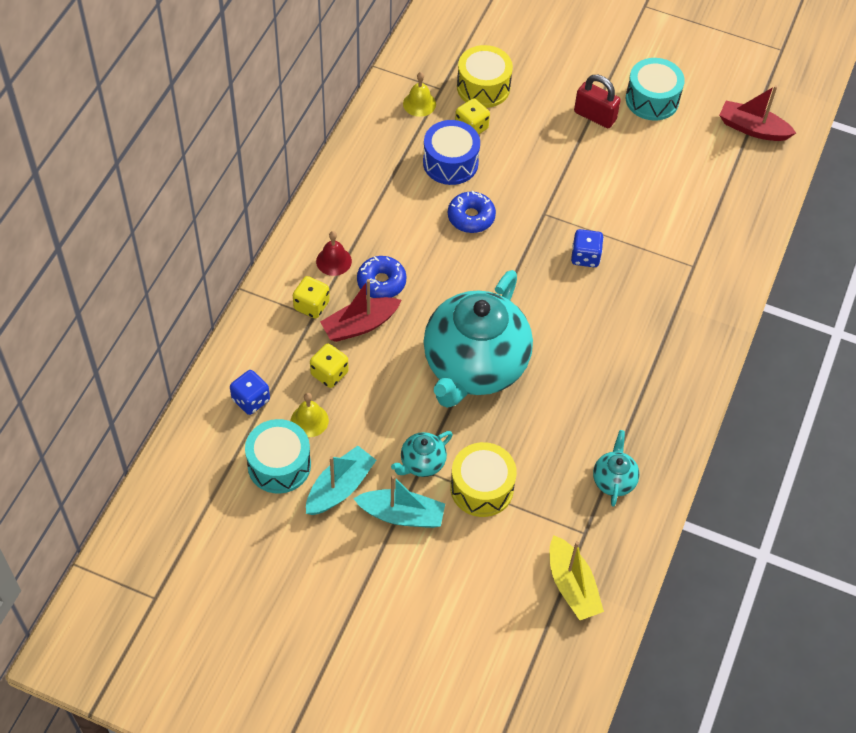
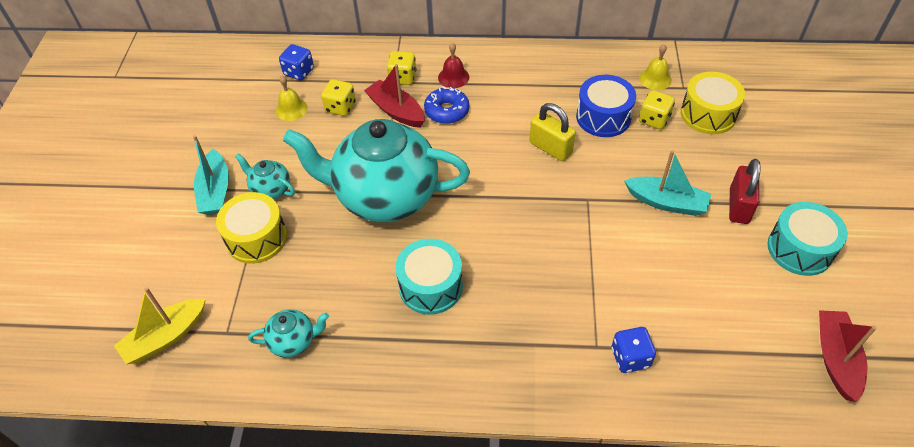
camera: 75 degrees right, 5 degrees down
turquoise drum [245,419,311,494] -> turquoise drum moved to [396,239,463,315]
turquoise boat [306,446,376,515] -> turquoise boat moved to [624,150,711,216]
blue donut [448,191,496,233] -> yellow padlock [529,103,576,161]
blue dice [571,229,604,267] -> blue dice moved to [612,327,656,373]

